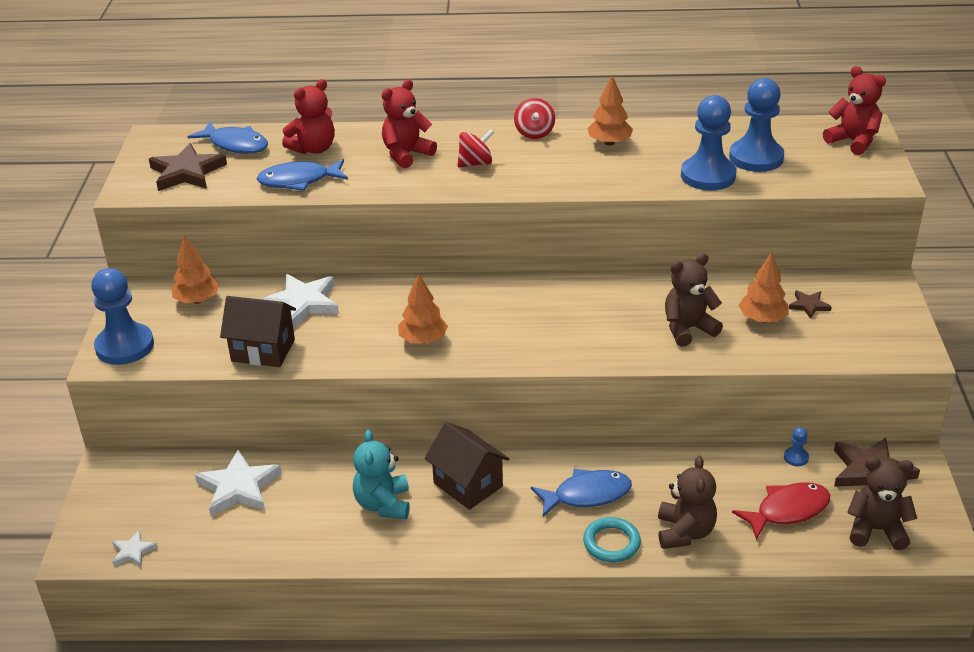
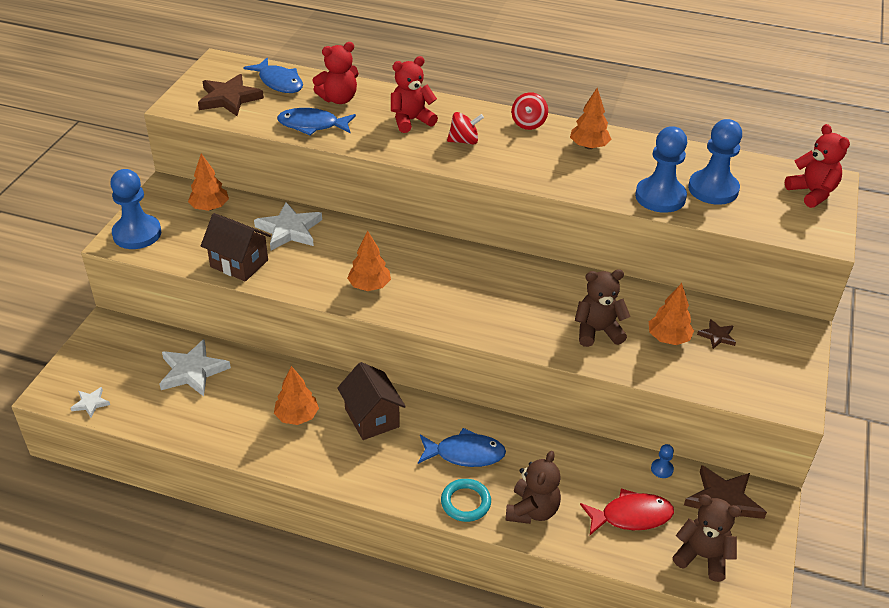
camera: 15 degrees right, 5 degrees up
turquoise teddy bear [353,430,410,519] -> orange tree [274,366,319,425]

